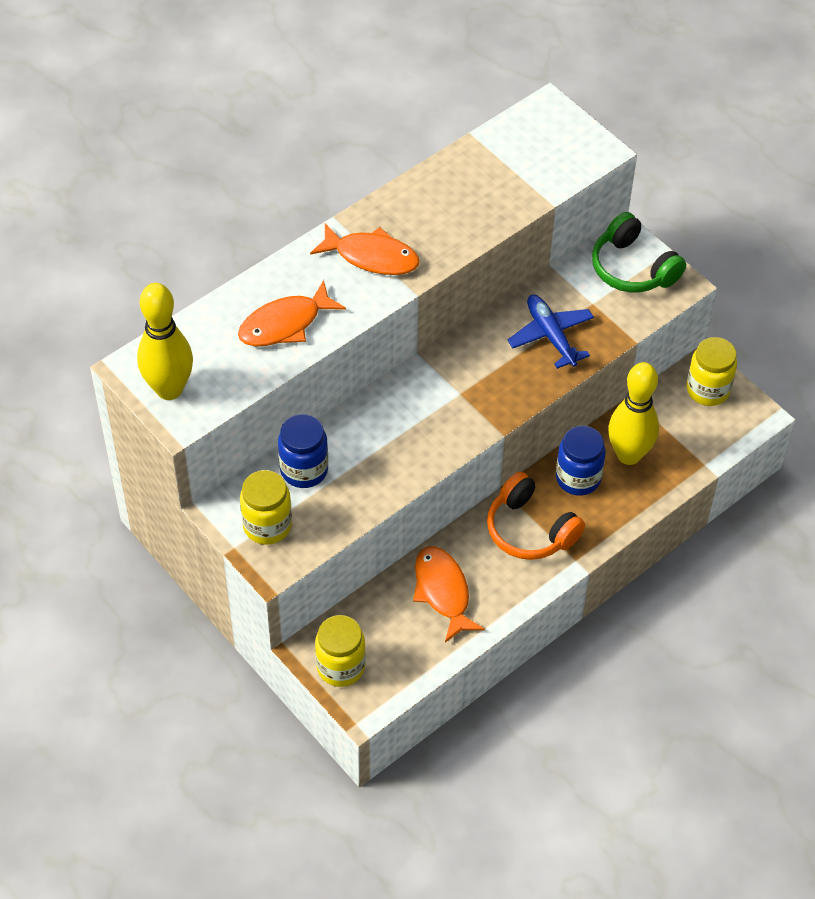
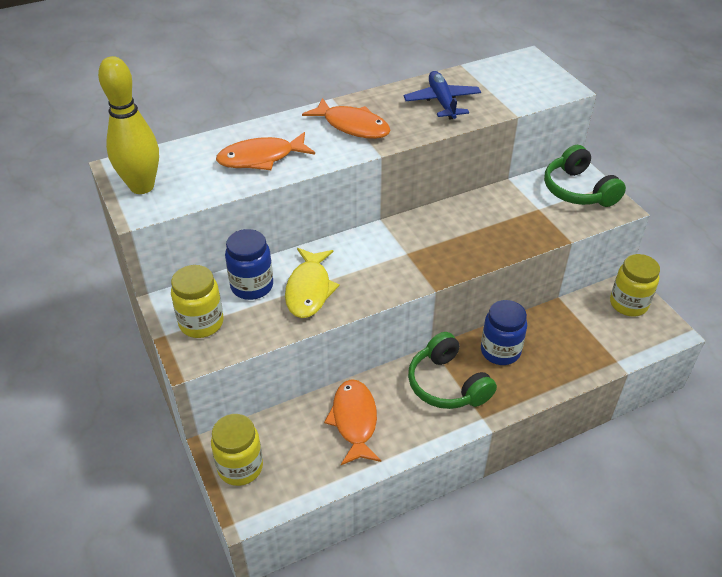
camera: 15 degrees right, 10 degrees down
orange headphones [487,472,585,560] -> green headphones [408,332,497,409]
blue plane [507,295,594,369] -> blue plane moved to [404,71,481,120]
yellow bowling pin [608,362,659,465] -> none
none -> yellow fish [285,248,340,318]

